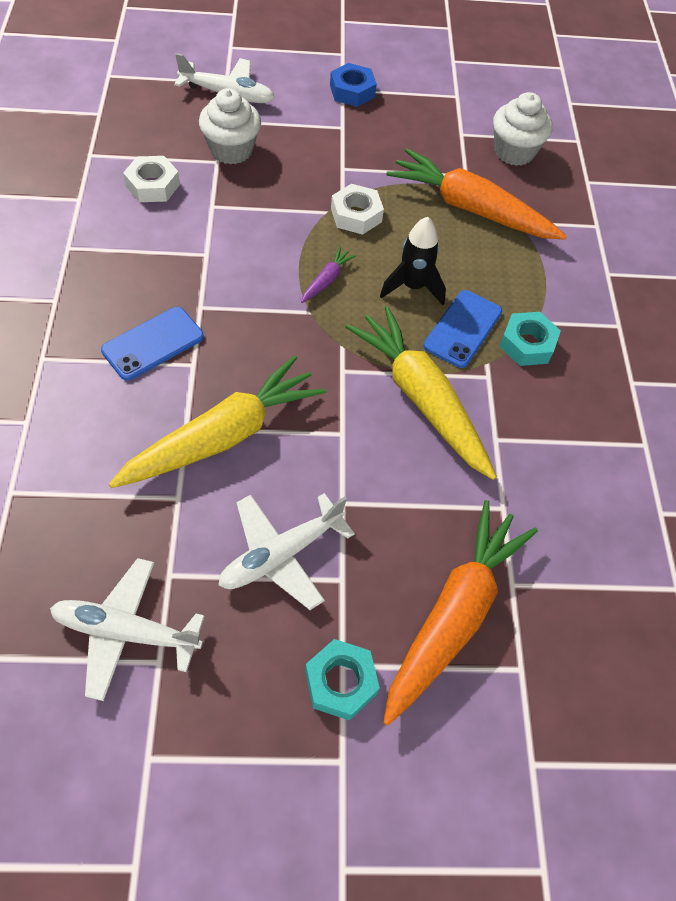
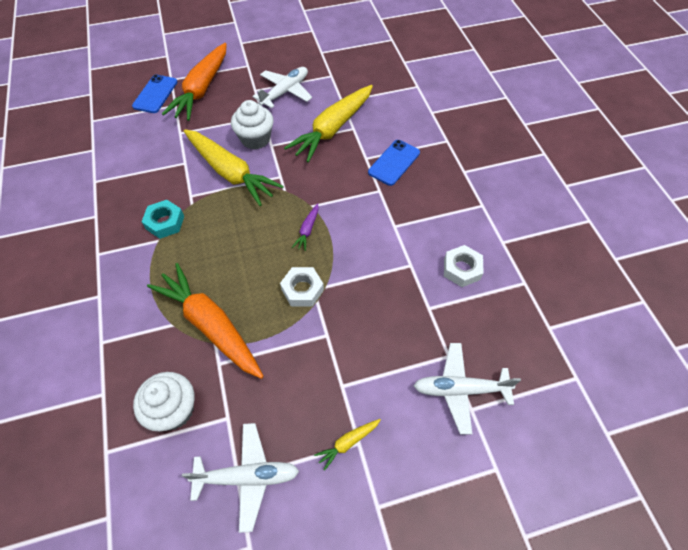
camera: 170 degrees right, 0 degrees up
white plane [50,558,205,701] -> white plane moved to [182,423,299,533]
white cupcake [199,88,261,165] -> white cupcake moved to [231,100,274,150]
turquoise nut [305,639,380,721] -> none
blue nut [330,63,377,107] -> yellow carrot [314,419,381,471]
black rocket [380,217,446,305] -> none
orange carrot [386,148,567,240] -> orange carrot turned 150 degrees counterclockwise [147,263,264,379]
blue phone [423,290,502,368] -> blue phone moved to [132,74,178,113]

